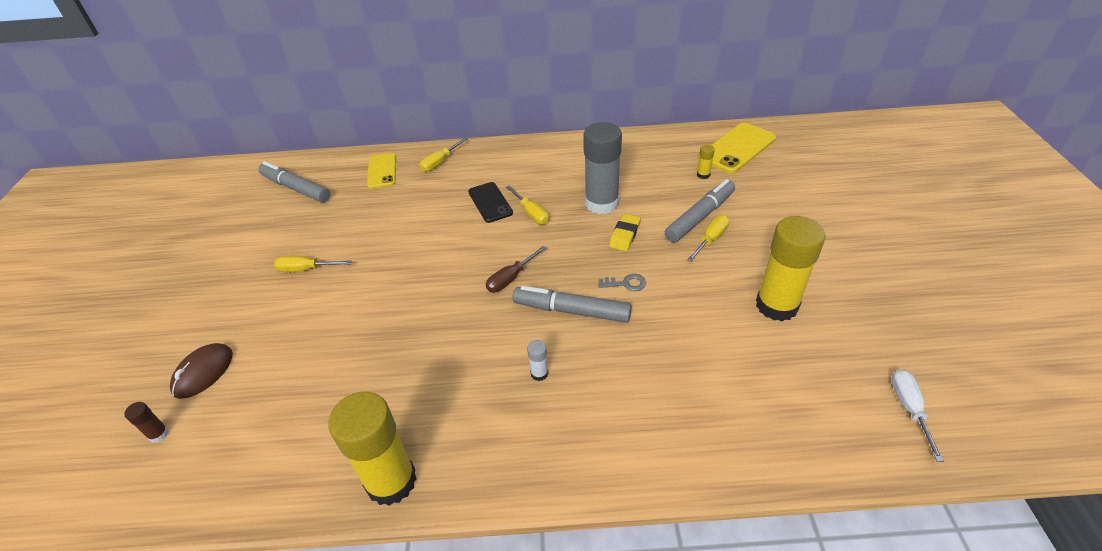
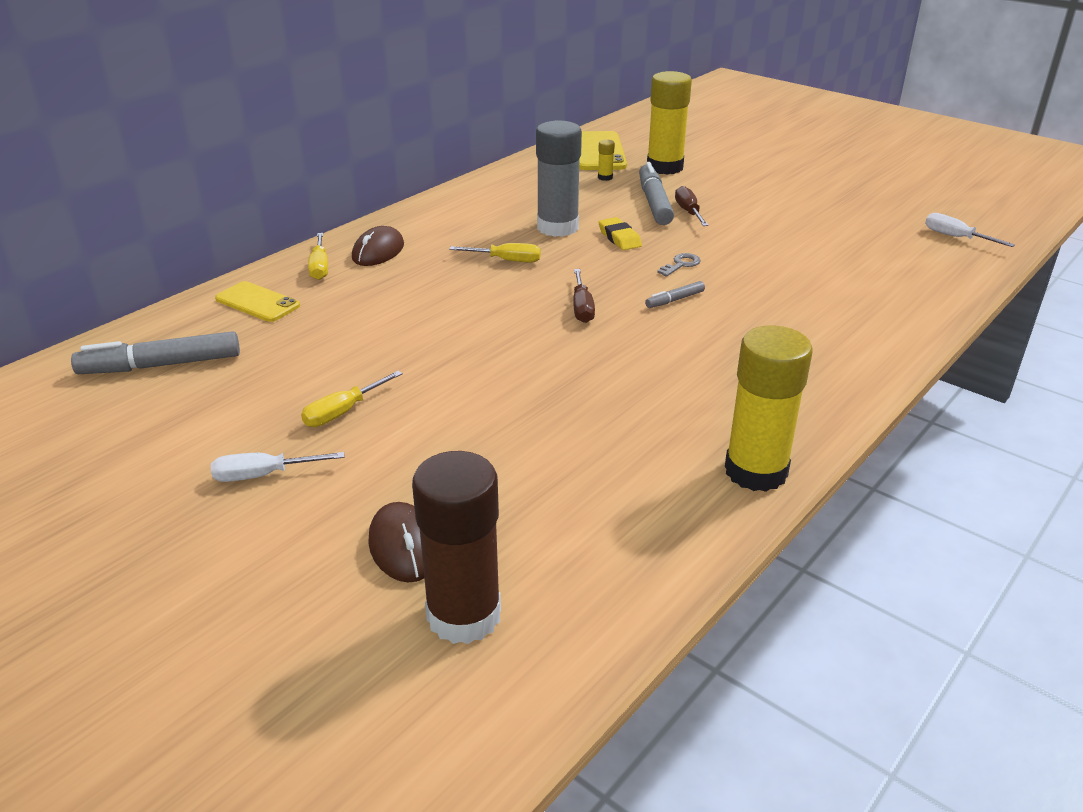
camera: 50 degrees left, 10 degrees down
brown glue stick [124,402,169,443] -> brown glue stick [412,451,501,644], size x2.49
black phone [468,182,513,223] -> none
grey marker [513,286,632,323] -> grey marker [645,281,705,308], size x0.49
white glue stick [527,340,548,381] -> none
yellow screwdriver [687,215,730,262] -> brown screwdriver [675,186,709,226]
yellow glue stick [756,216,826,321] -> yellow glue stick moved to [647,71,692,175]
none -> white screwdriver [211,452,345,482]
none -> brown mouse [352,226,404,266]

